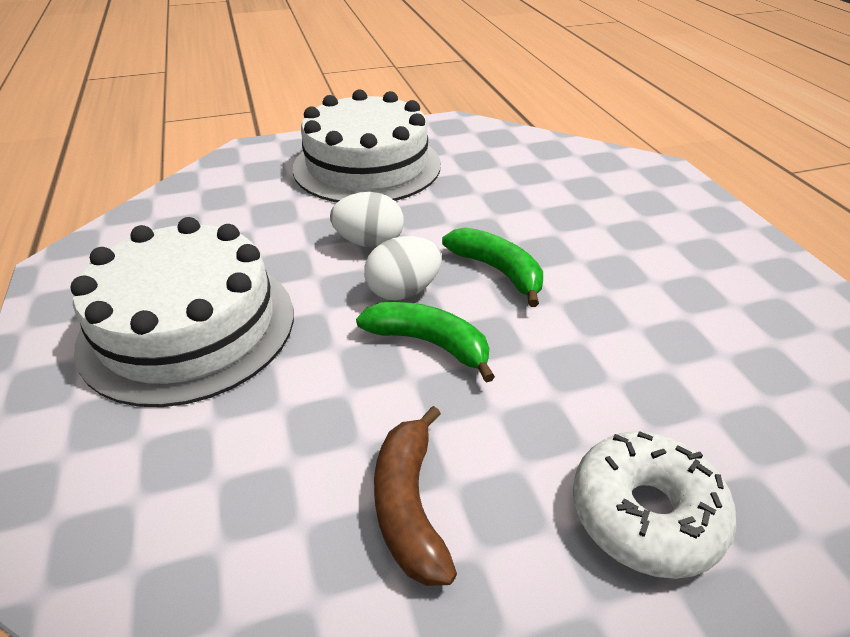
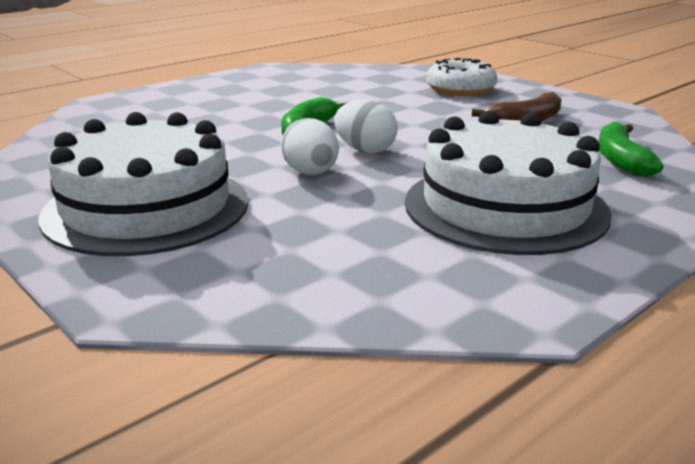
camera: 115 degrees left, 15 degrees down
green banana [356,302,495,382] -> green banana moved to [599,122,663,177]

